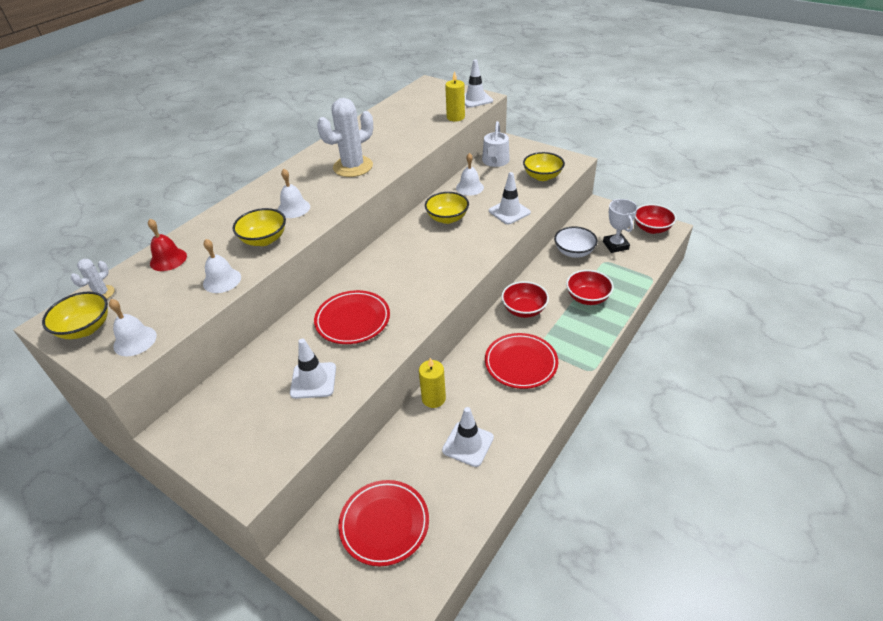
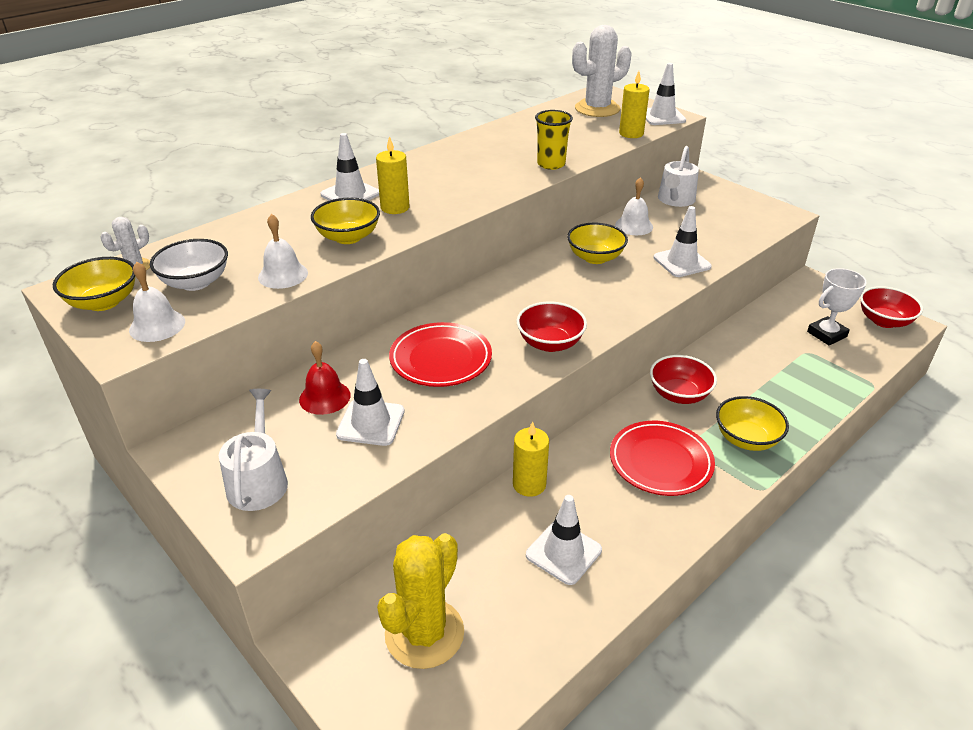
camera: 10 degrees right, 5 degrees down
red bell [148,219,187,271] -> red bell moved to [299,341,351,415]
white bell [278,169,310,218] -> yellow candle [376,136,410,214]
white cactus [317,98,373,177] -> white cactus moved to [572,25,632,117]
red plate [338,480,429,566] -> yellow cactus [377,533,464,669]
yellow bowl [523,152,565,181] -> yellow bowl moved to [716,396,789,451]
white bowl [554,226,598,258] -> white bowl moved to [150,239,228,291]
red bowl [566,270,614,305] -> red bowl moved to [516,302,587,352]
white trophy [603,199,638,253] -> white trophy turned 60 degrees clockwise [807,268,867,345]
none -> white watering can [219,389,288,511]
none -> white traffic cone [321,133,379,201]
none -> yellow cup [535,110,573,170]

